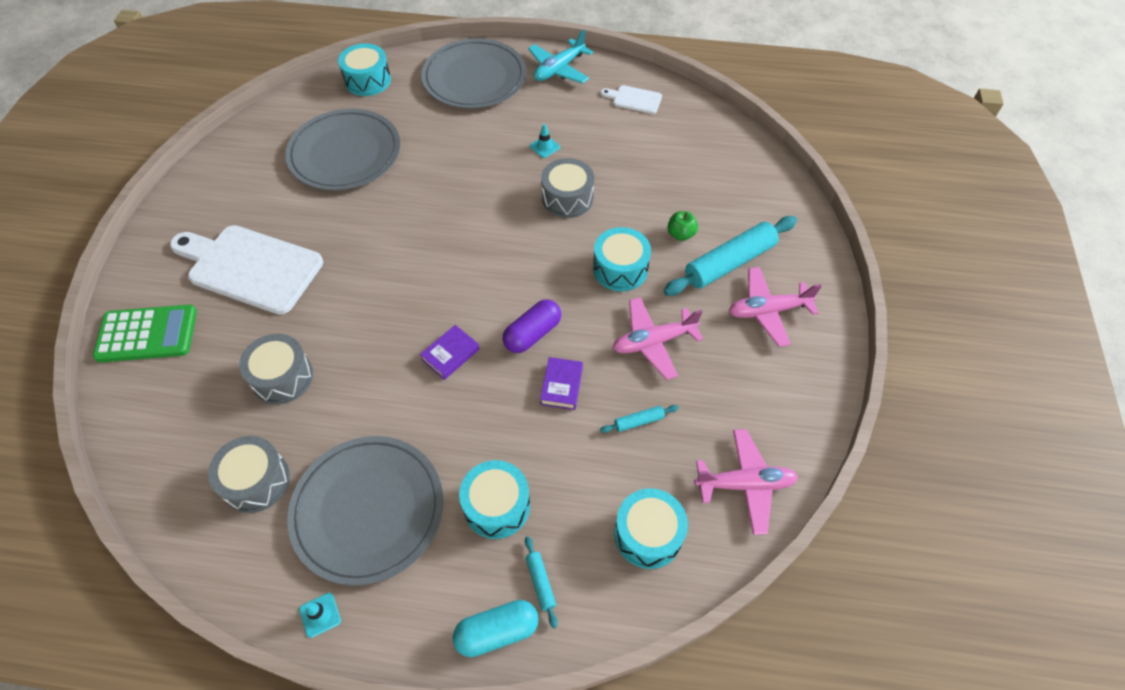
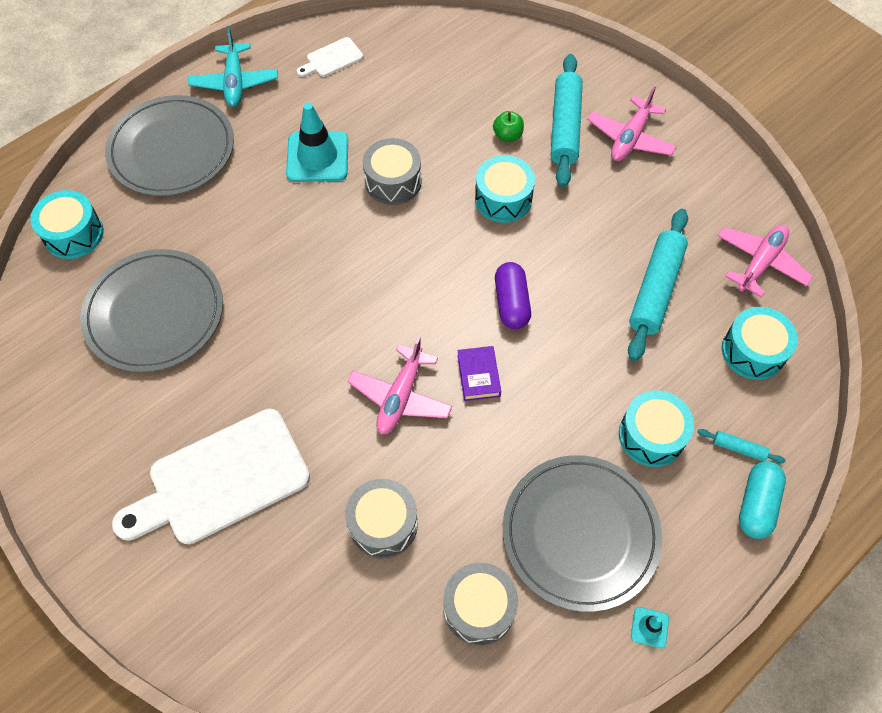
camera: 50 degrees left, 5 degrees up
green calculator [93,305,197,363] -> none
turquoise traffic cone [530,124,560,158] -> turquoise traffic cone [286,103,348,182], size x2.25
purple book [540,357,583,410] -> none
turquoise rolling pin [600,405,679,433] -> turquoise rolling pin [628,209,688,361], size x2.30
pink plane [613,297,703,380] -> pink plane moved to [347,337,453,434]

